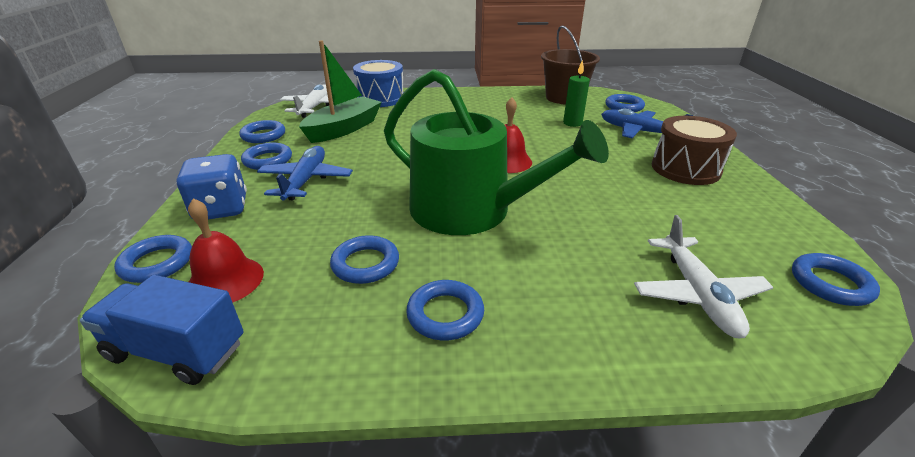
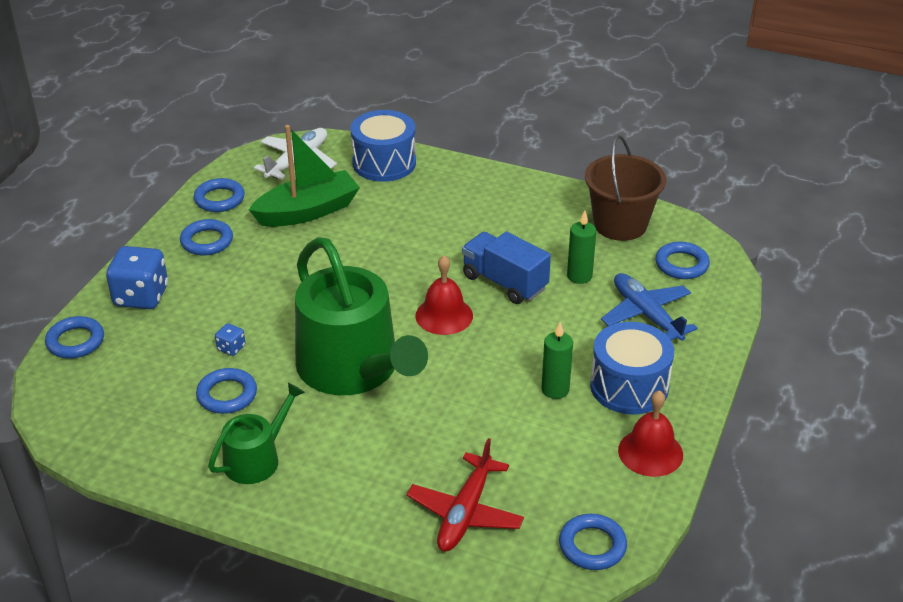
camera: 25 degrees right, 5 degrees up
blue truck [80,275,244,385] -> blue truck moved to [462,231,551,304]
red bell [188,198,264,302] -> red bell moved to [618,390,683,477]
blue plane [257,146,353,201] -> none
blue ring [406,280,484,341] -> green watering can [208,383,305,484]
white plane [634,215,773,339] -> red plane [407,438,524,551]
brown drum [652,116,737,185] -> blue drum [590,322,674,415]
none -> blue dice [215,323,245,356]
none -> green candle [542,322,573,399]

